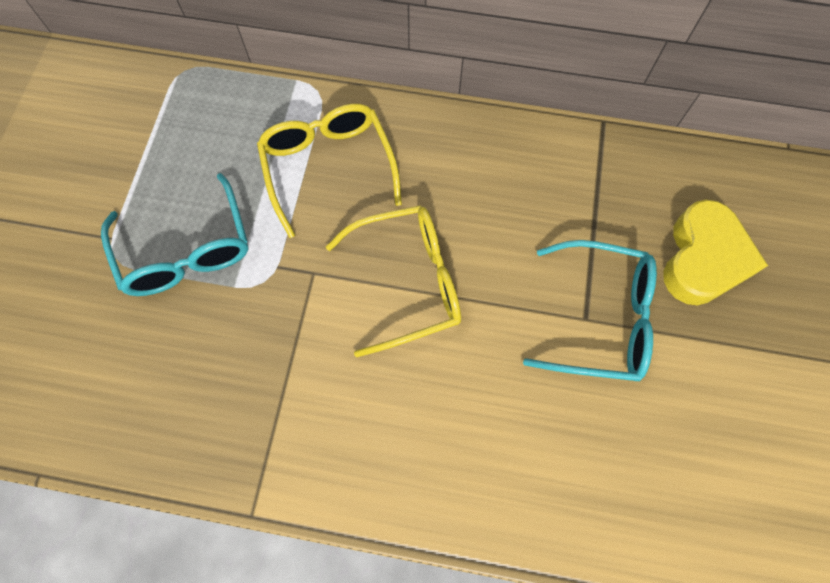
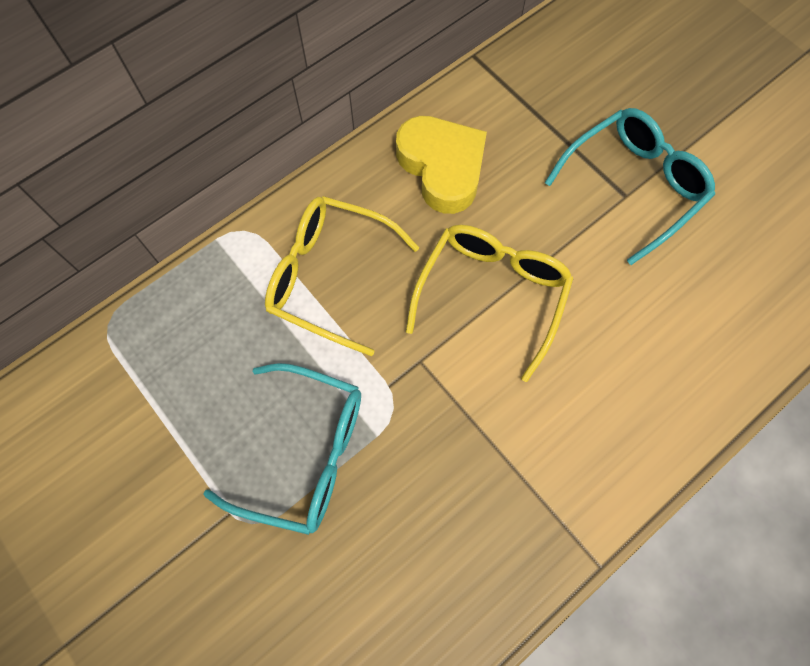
camera: 50 degrees left, 0 degrees up
yellow heart [663,200,768,305] -> yellow heart moved to [396,116,487,214]

